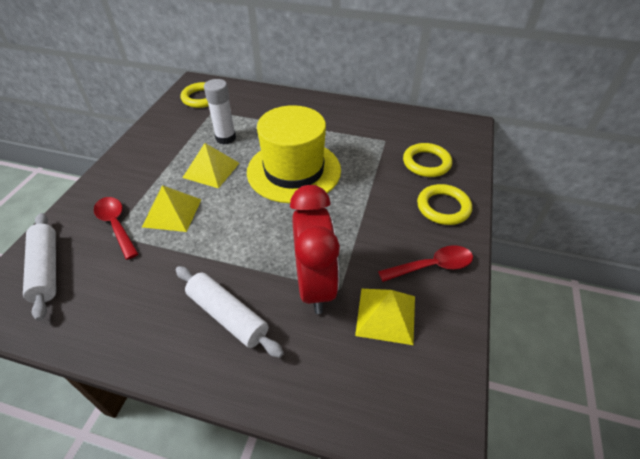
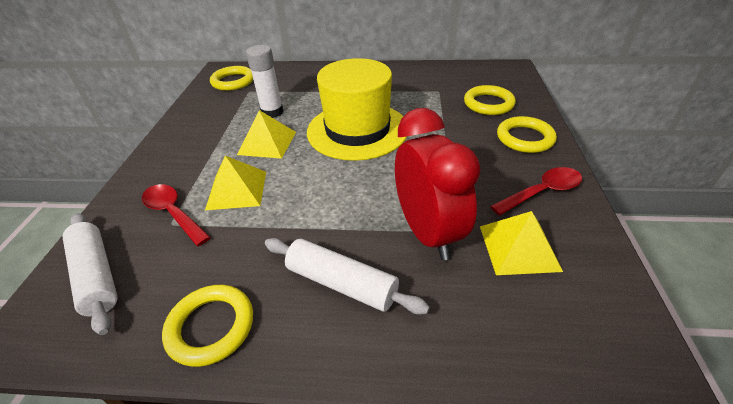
camera: 10 degrees left, 5 degrees down
none -> yellow ring [162,285,253,367]

